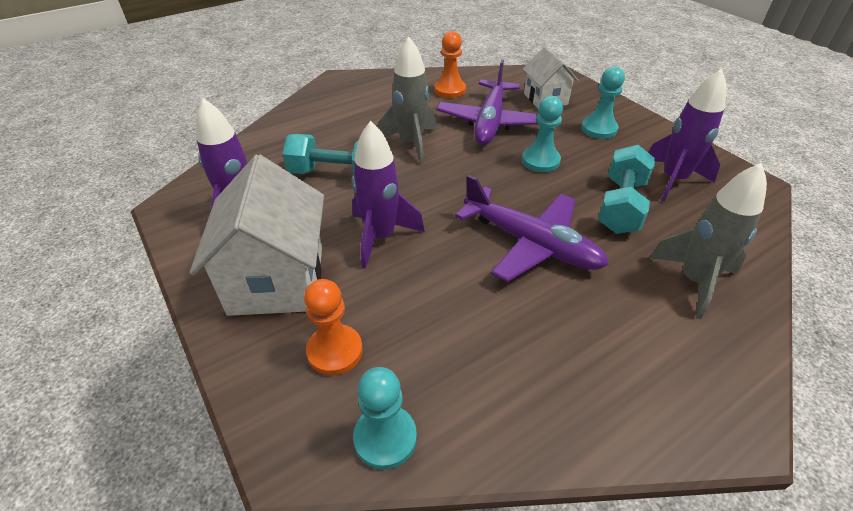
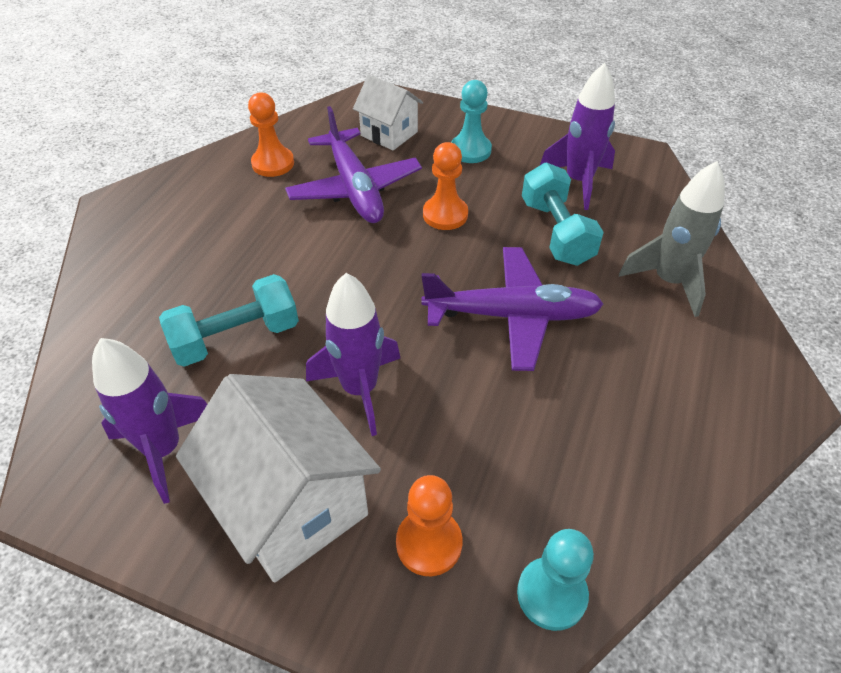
camera: 35 degrees left, 5 degrees up
grey rocket [377,37,436,164] -> none
turquoise pawn [522,96,563,172] -> orange pawn [423,142,468,230]

